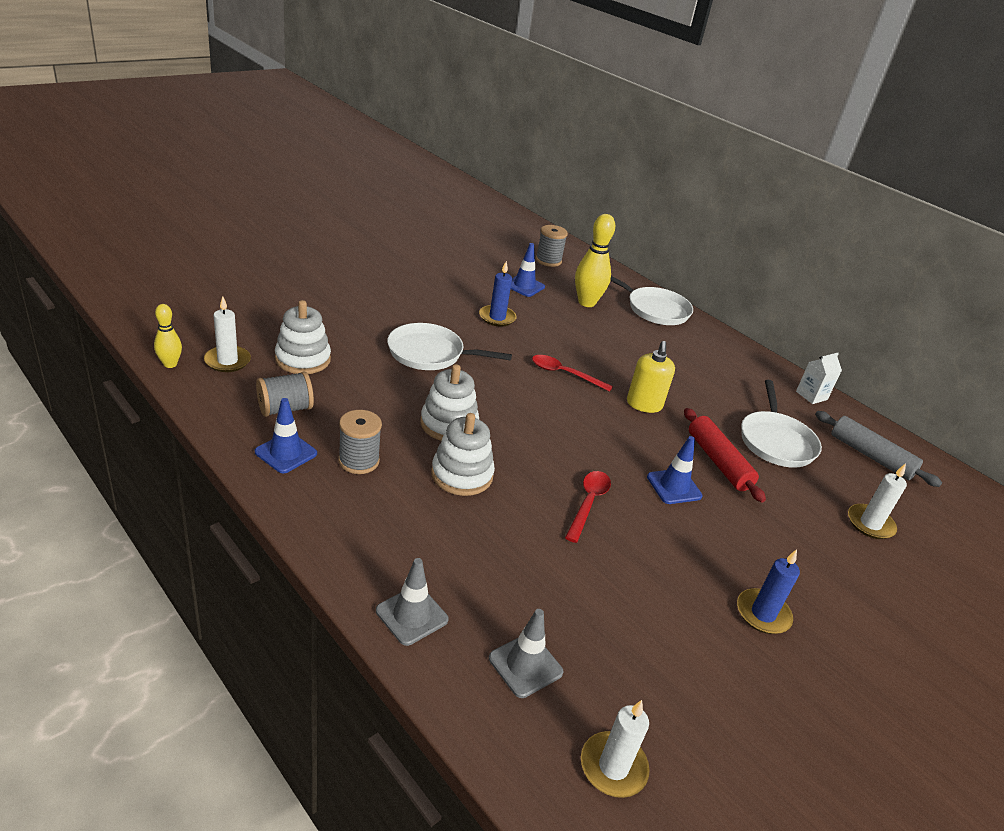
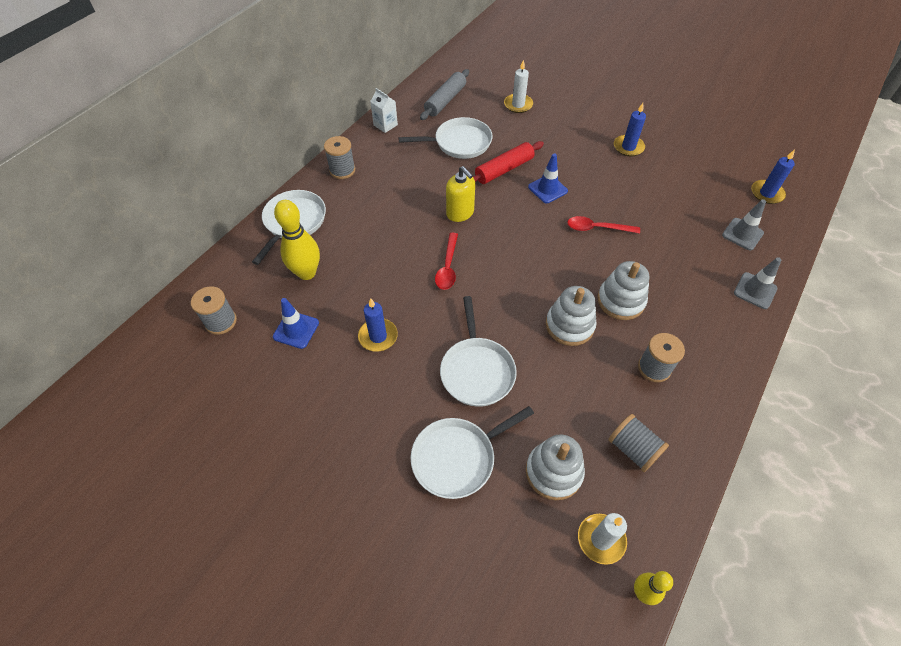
camera: 100 degrees left, 20 degrees up
blue traffic cone [255,398,317,473] -> none
white candle [581,700,650,798] -> blue candle [751,150,795,204]
yellow soap dispenser [627,341,675,413] -> yellow soap dispenser turned 60 degrees clockwise [446,166,475,222]
none -> grey spool [324,136,355,179]
none -> white pan [410,406,534,499]

